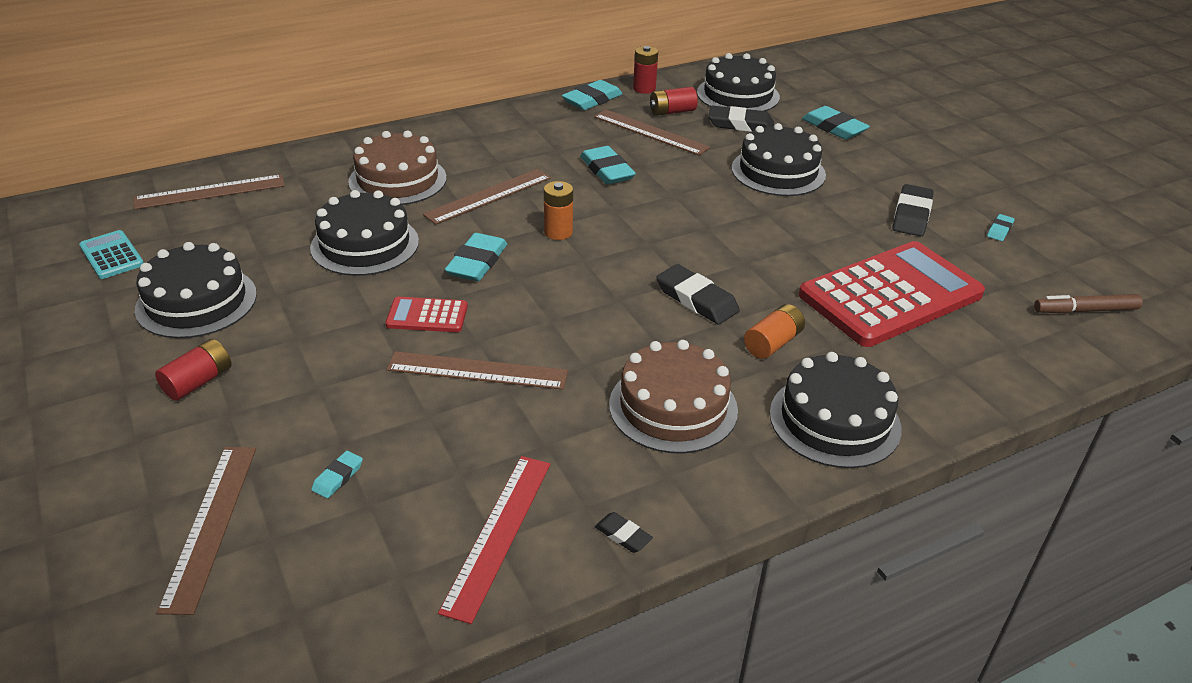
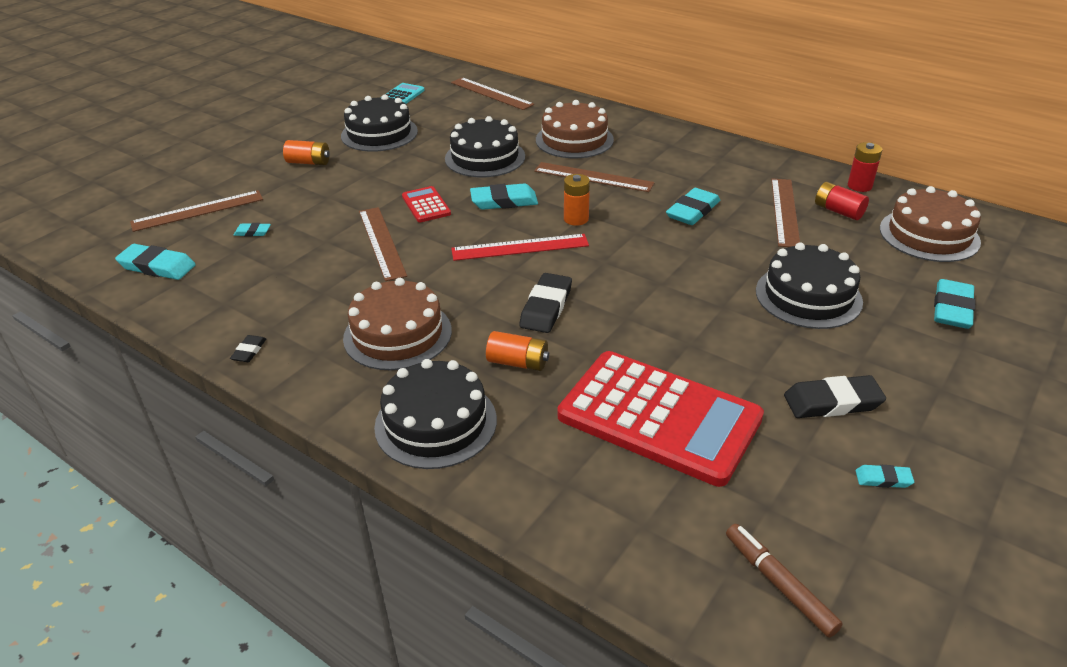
camera: 65 degrees right, 0 degrees up
red battery [155,339,232,401] -> orange battery [283,140,330,165]
red ruler [438,456,550,624] -> red ruler moved to [451,234,589,261]
turquoise eraser [562,80,622,110] -> turquoise eraser moved to [115,244,196,280]
black cake [697,53,780,111] -> brown cake [880,186,981,262]
black eraser [708,106,774,132] -> none

